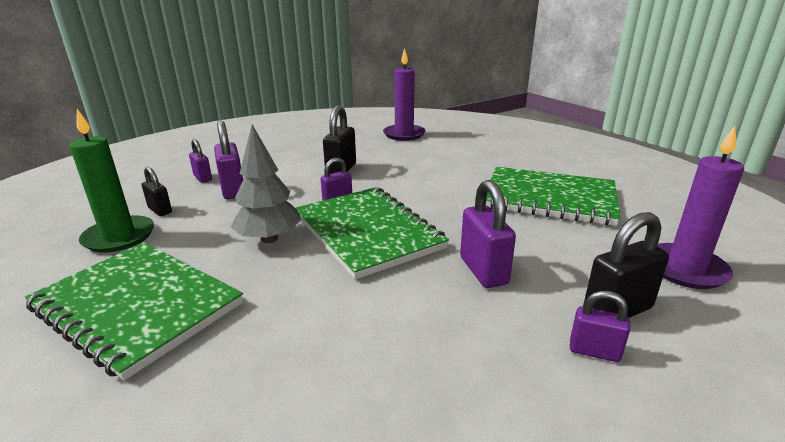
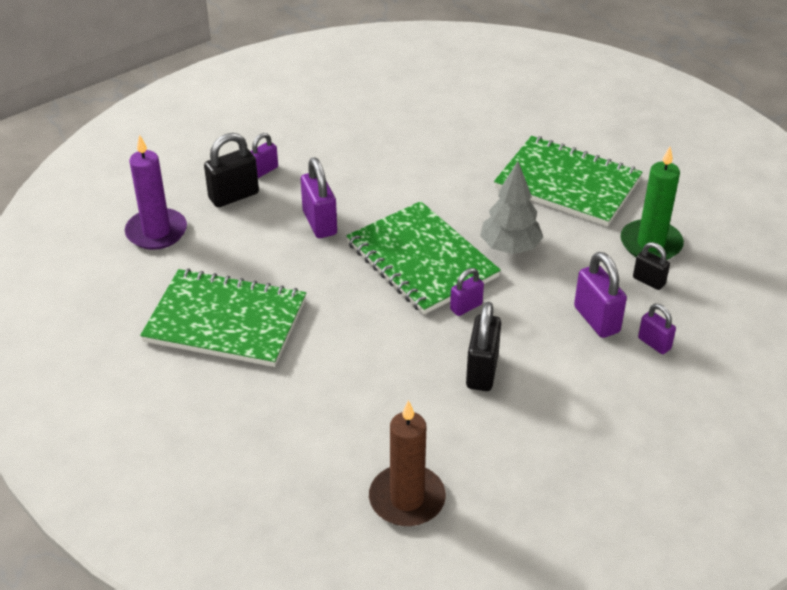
camera: 175 degrees right, 15 degrees up
purple candle [383,48,426,141] -> brown candle [369,400,446,526]
purple padlock [570,291,630,362] -> purple padlock turned 60 degrees counterclockwise [250,133,278,178]

